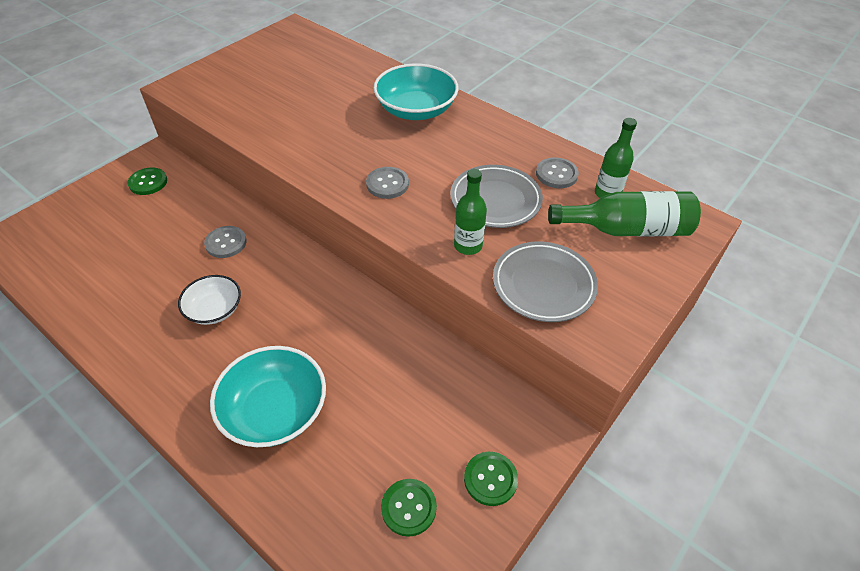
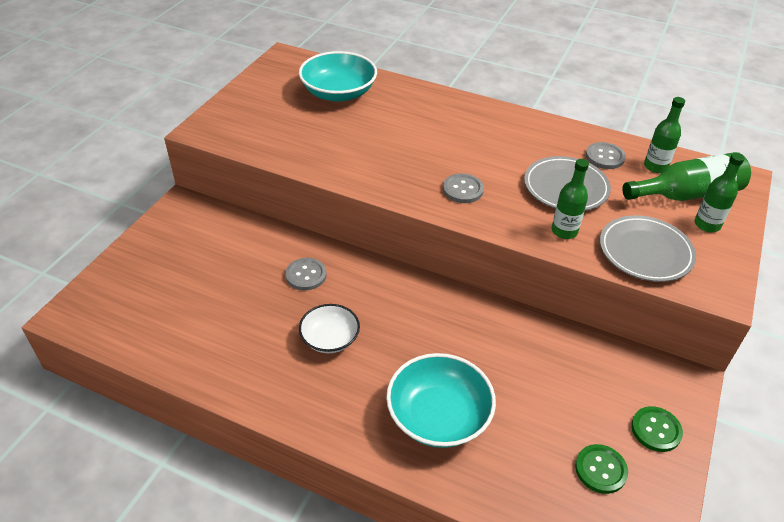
camera: 15 degrees left, 5 degrees down
green button [127,167,167,195] -> none
turquoise bowl [373,63,459,120] -> turquoise bowl moved to [299,51,377,102]
none -> green bottle [694,153,745,232]

